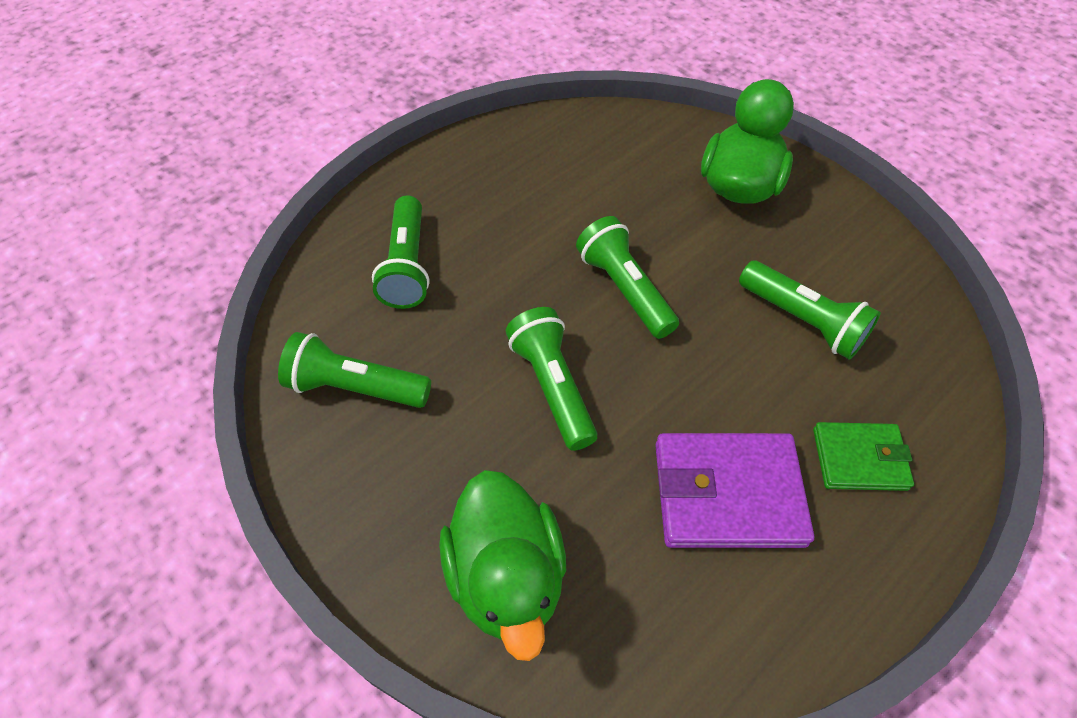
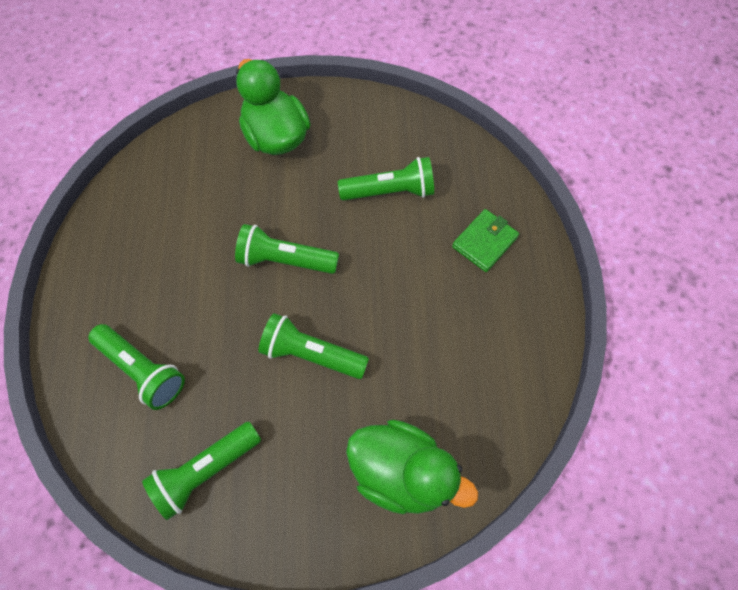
camera: 50 degrees left, 10 degrees up
purple wallet [655,433,814,548] -> none

